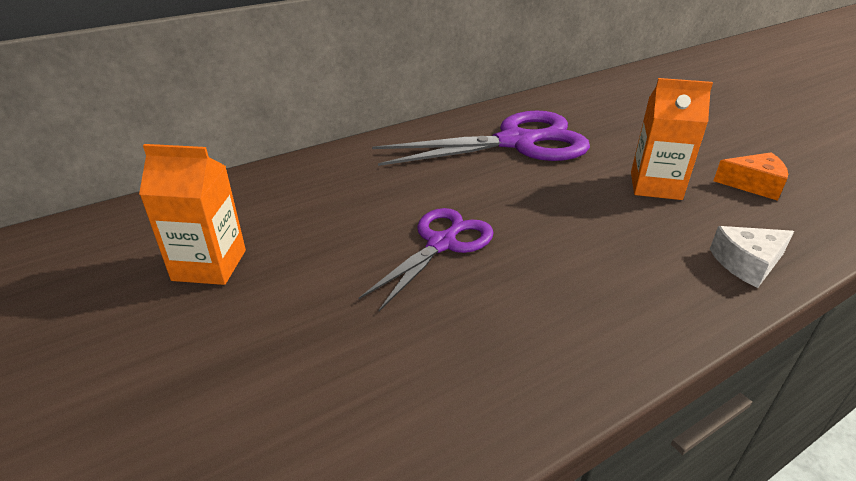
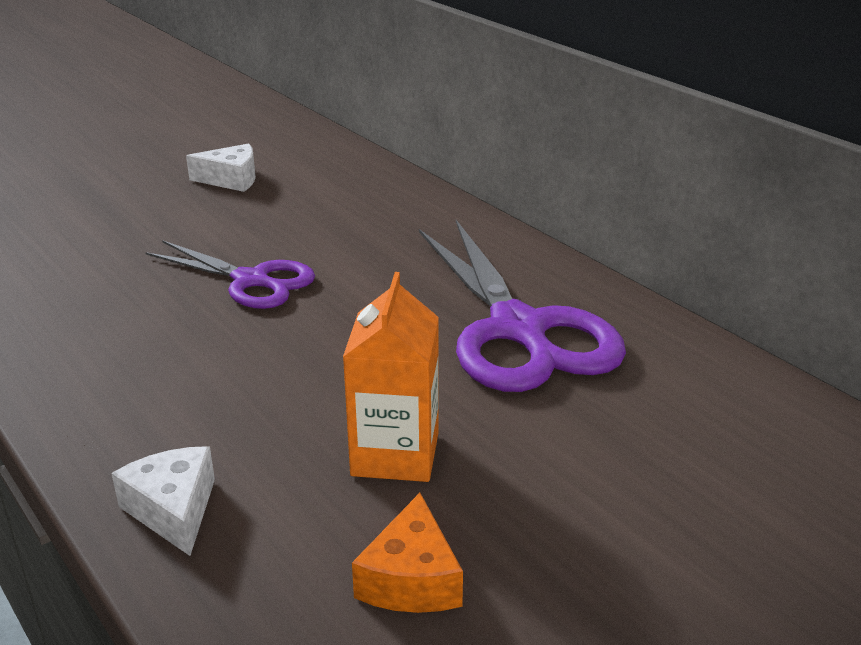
camera: 85 degrees right, 5 degrees down
orange carton [139,144,246,285] -> white cheese [186,143,256,192]

